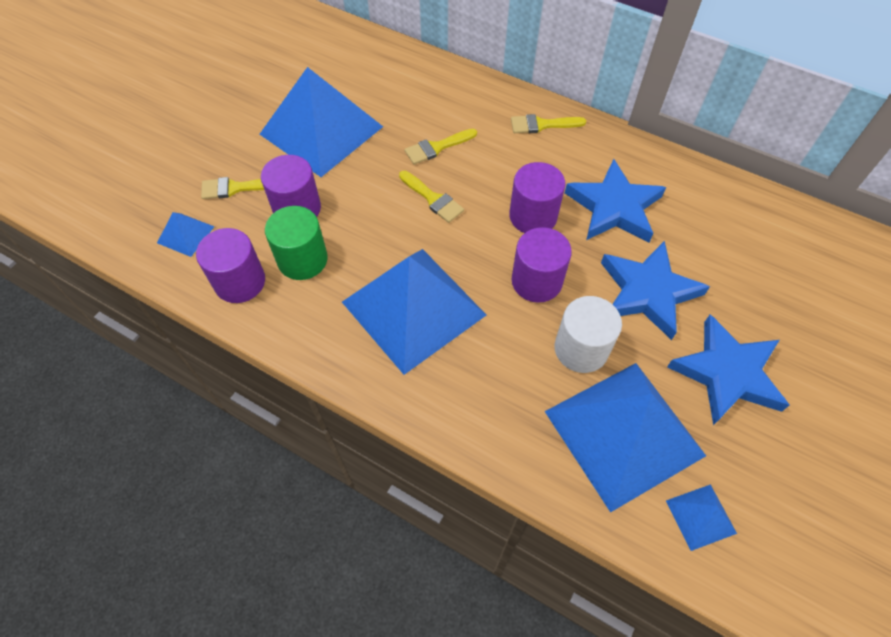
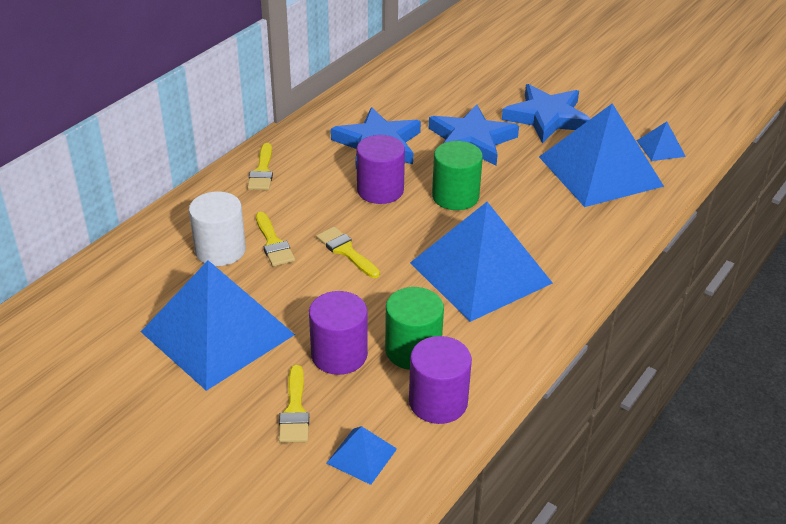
camera: 85 degrees left, 20 degrees down
yellow brush [399,171,464,223] -> yellow brush turned 90 degrees counterclockwise [316,227,380,278]
purple cylinder [512,227,572,303] -> green cylinder [432,141,483,210]
white cylinder [554,296,622,373] -> white cylinder moved to [189,191,246,266]

